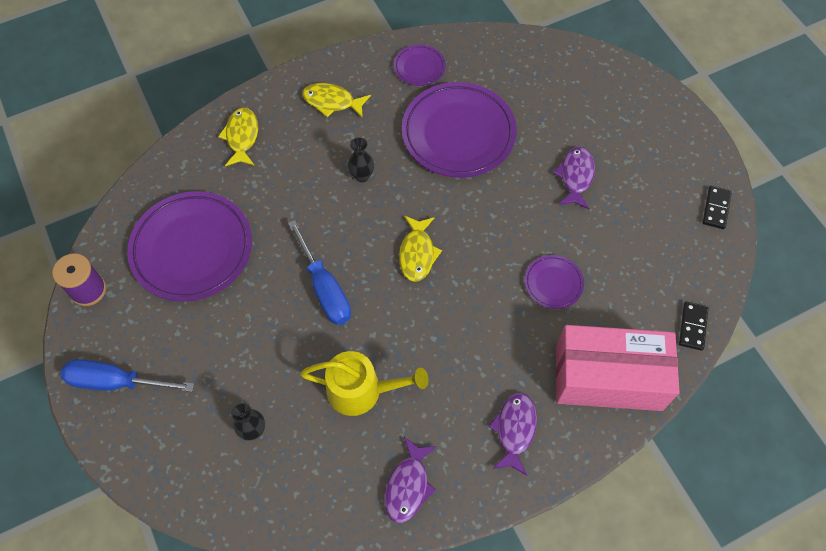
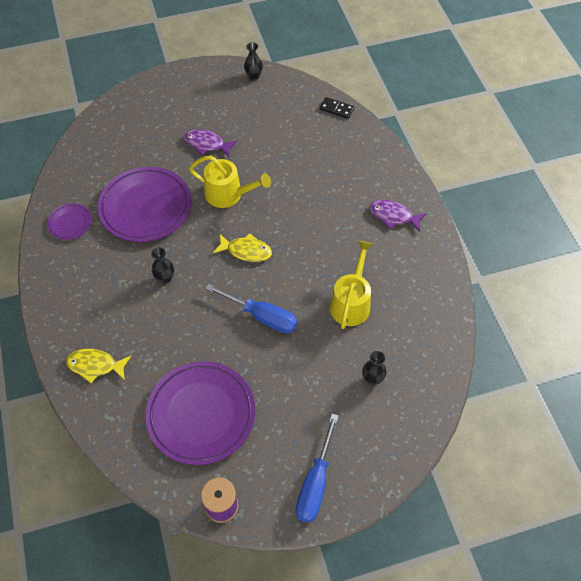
camera: 80 degrees left, 5 degrees down
blue screwdriver [288,220,351,325] -> blue screwdriver turned 45 degrees clockwise [205,284,297,333]
yellow fish [302,83,371,118] -> none
purple fish [385,437,437,523] -> none
purple plate [525,255,584,309] -> none
pink box [556,325,680,411] -> none
black domino [703,186,732,229] -> black vase [244,42,263,81]
none -> yellow watering can [189,156,271,208]

